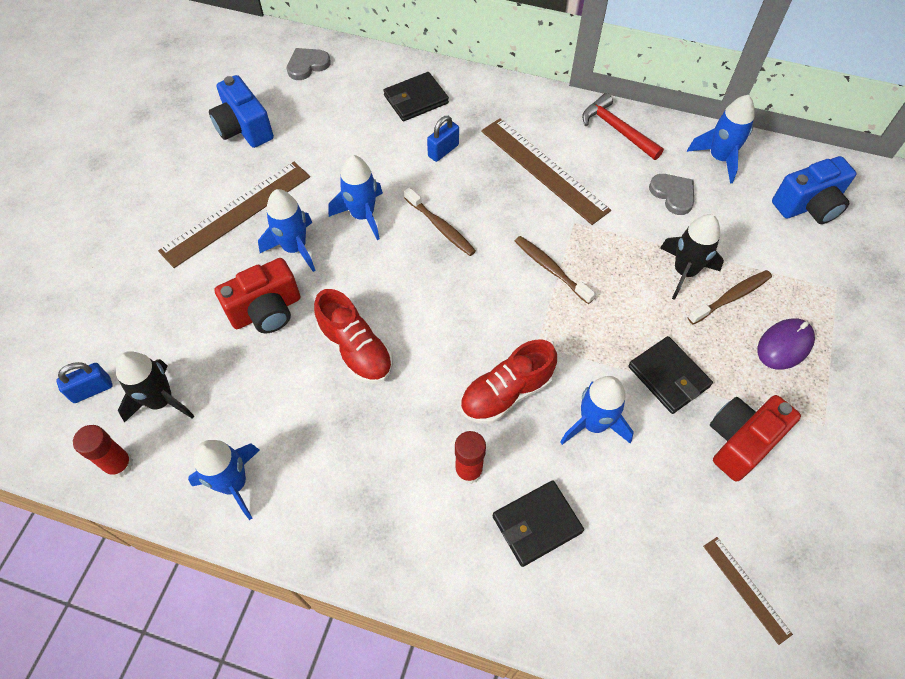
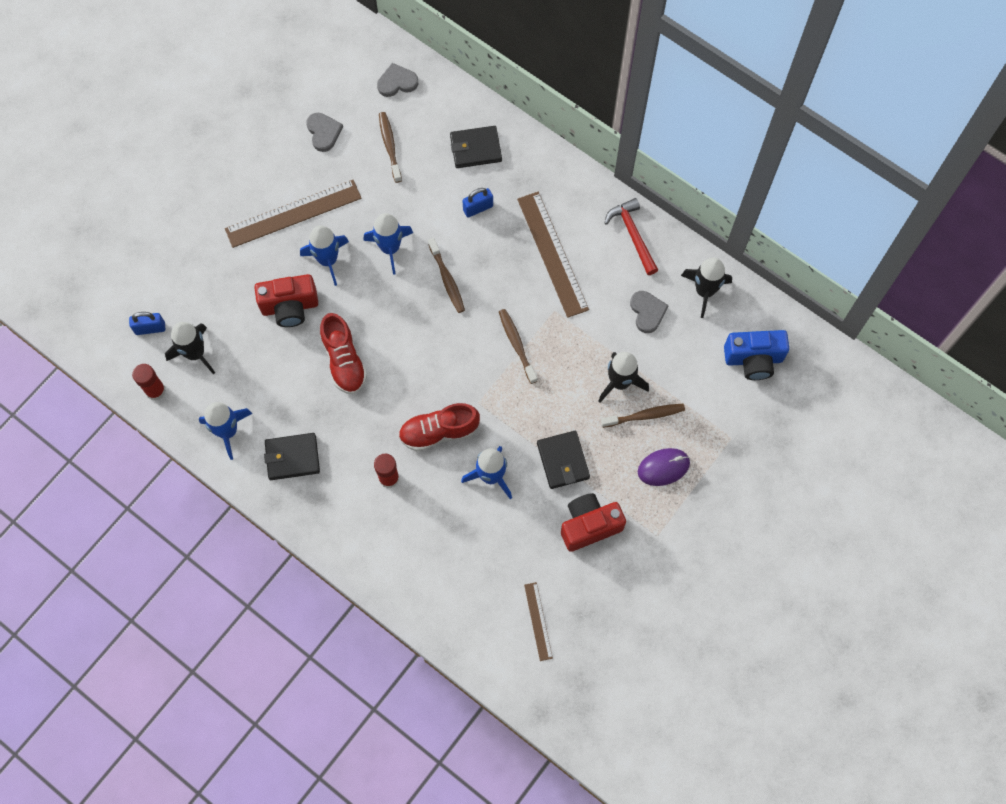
camera: 20 degrees right, 10 degrees up
blue camera [209,75,274,148] -> grey heart [306,113,343,152]
black wallet [493,480,584,567] -> black wallet moved to [264,433,320,480]
blue rocket [687,95,755,184] -> black rocket [681,258,732,318]
none -> brown toothbrush [379,112,402,183]

